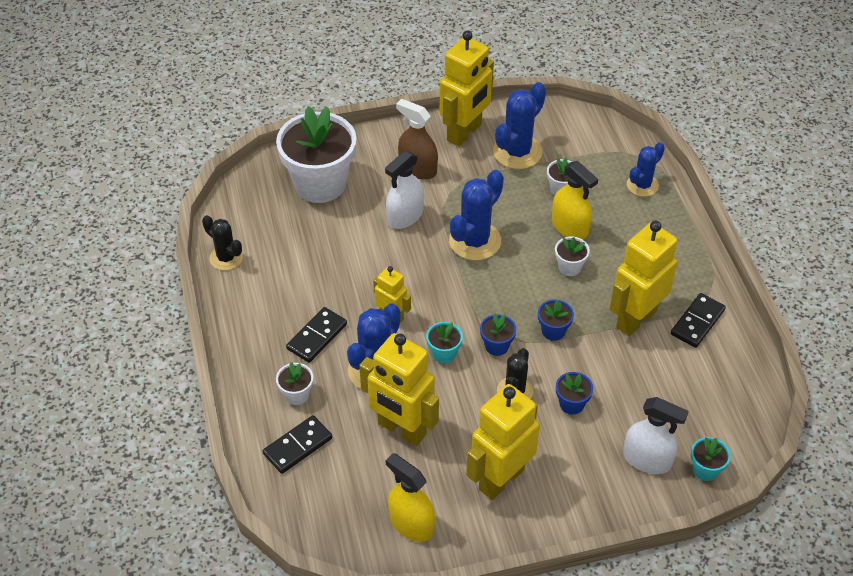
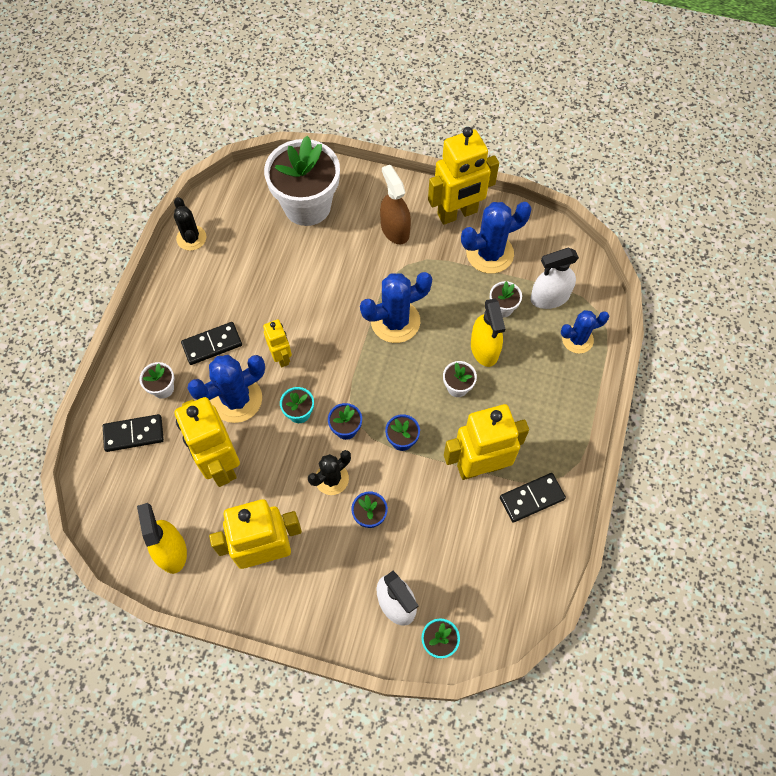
camera: 30 degrees right, 15 degrees up
white spray bottle [385,151,424,229] -> white spray bottle moved to [530,248,579,309]

